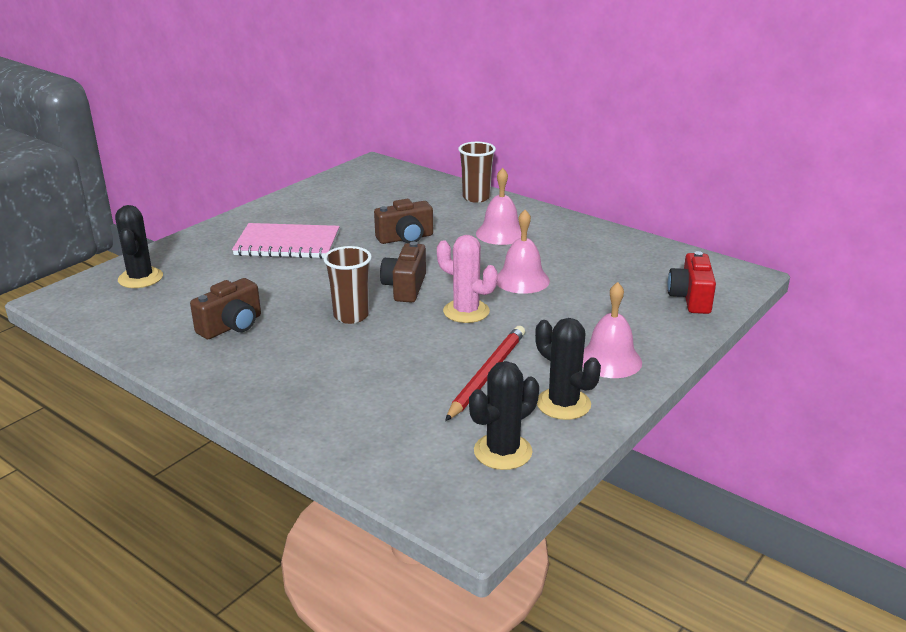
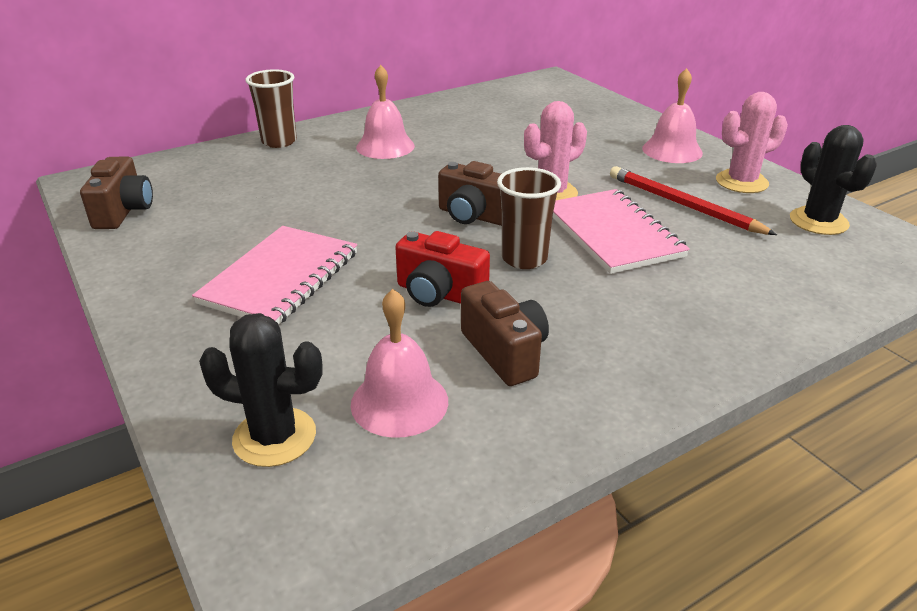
camera: 70 degrees left, 5 degrees up
brown camera [374,199,433,244] -> brown camera moved to [80,157,153,229]
pink bell [497,210,550,294] -> pink bell moved to [350,289,448,438]
black cactus [535,318,601,420] -> pink cactus [716,92,788,193]
red camera [667,251,716,314] -> red camera moved to [395,231,490,307]
none -> pink notebook [553,189,690,274]

